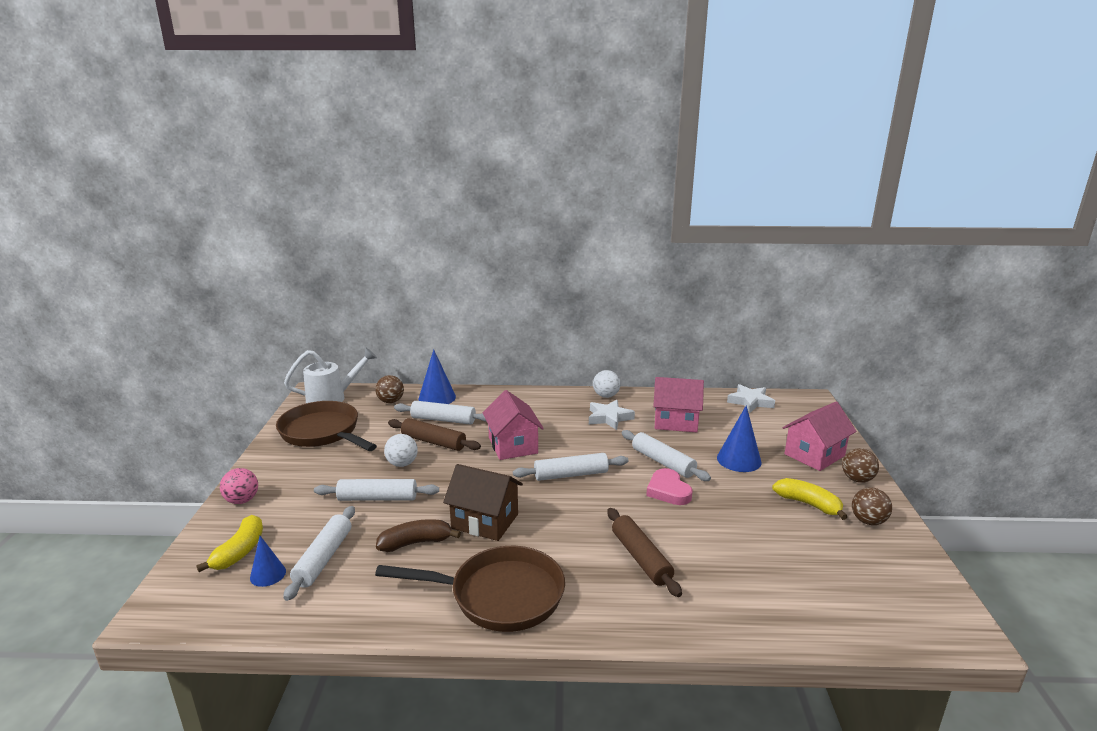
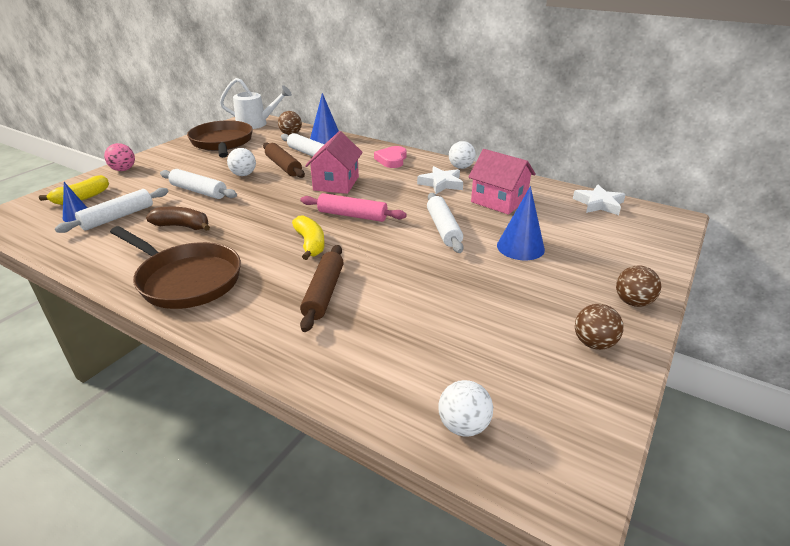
camera: 30 degrees right, 10 degrees up
brown house [443,464,523,541] -> none
white rolling pin [513,453,628,481] -> pink rolling pin [300,193,407,222]
pink heart [646,468,693,505] -> pink heart moved to [374,146,407,168]
yellow banana [772,478,847,520] -> yellow banana moved to [292,215,325,260]
pink house [783,402,857,471] -> none
none -> white ball [438,380,493,437]

